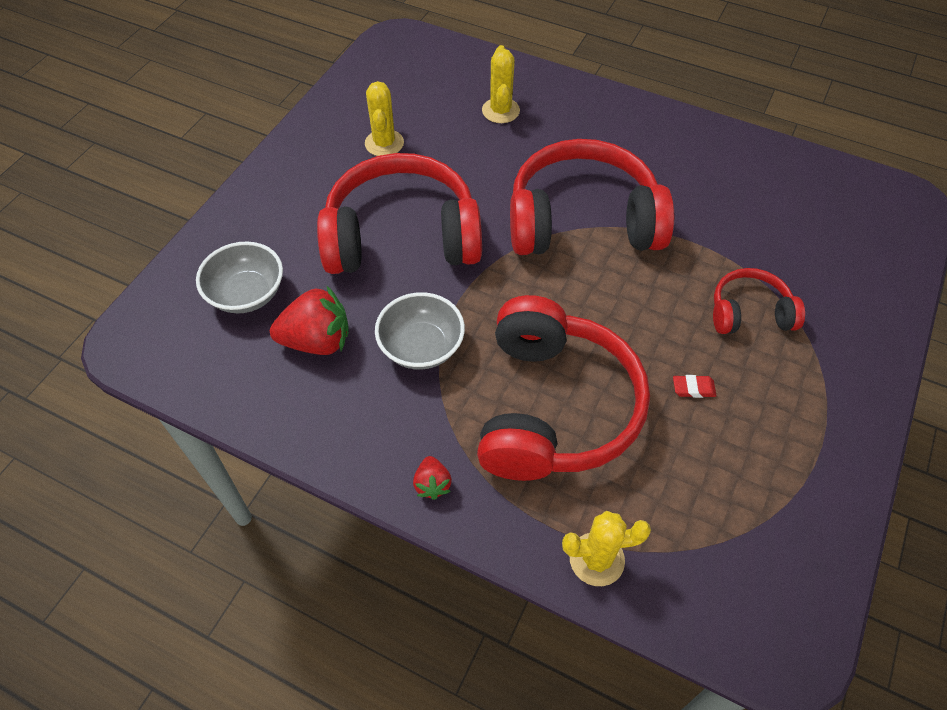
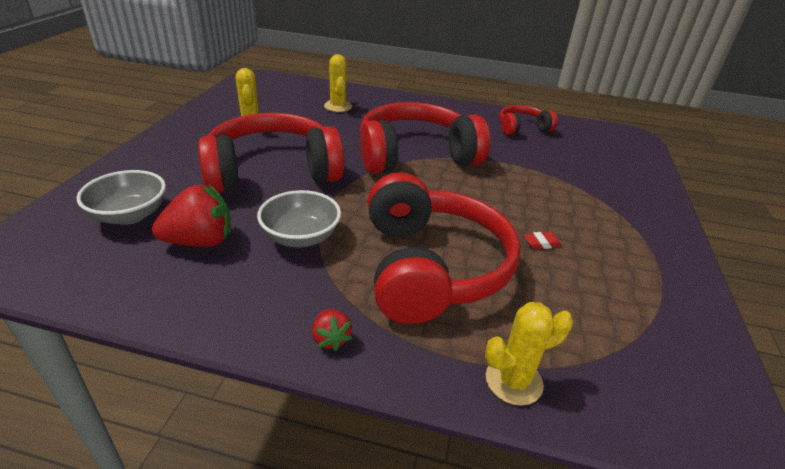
camera: 15 degrees left, 20 degrees down
red headphones [713,268,805,334] -> red headphones moved to [499,105,557,135]

